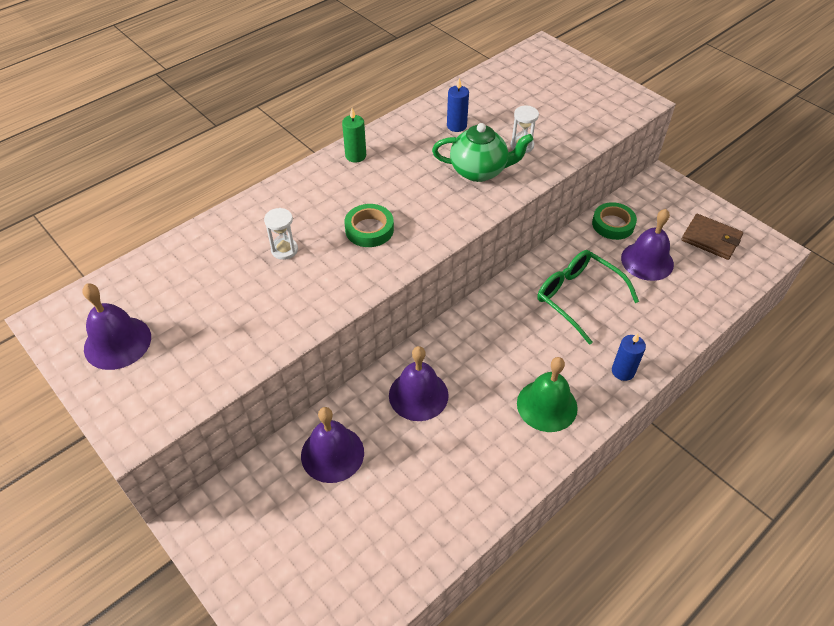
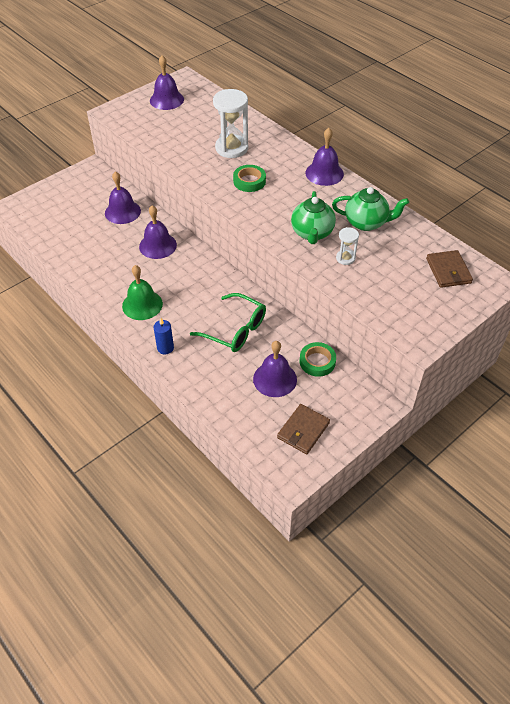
camera: 90 degrees right, 0 degrees up
white hourglass [264,208,298,260] -> white hourglass [213,89,248,158], size x1.98
green candle [342,108,366,163] -> purple bell [305,128,344,186]
blue candle [447,78,469,132] -> green teapot [332,187,409,231]
green glasses [538,250,639,345] -> green glasses turned 75 degrees clockwise [190,293,266,352]
none -> brown wallet [426,250,473,288]

